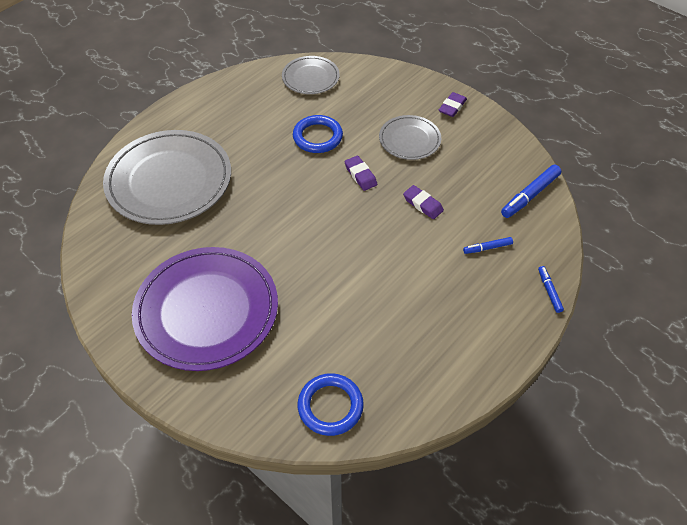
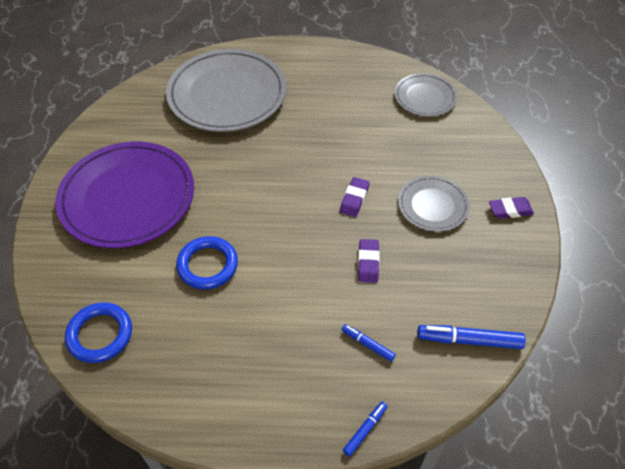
camera: 50 degrees right, 0 degrees up
blue ring [293,115,343,153] -> blue ring moved to [176,236,238,289]

